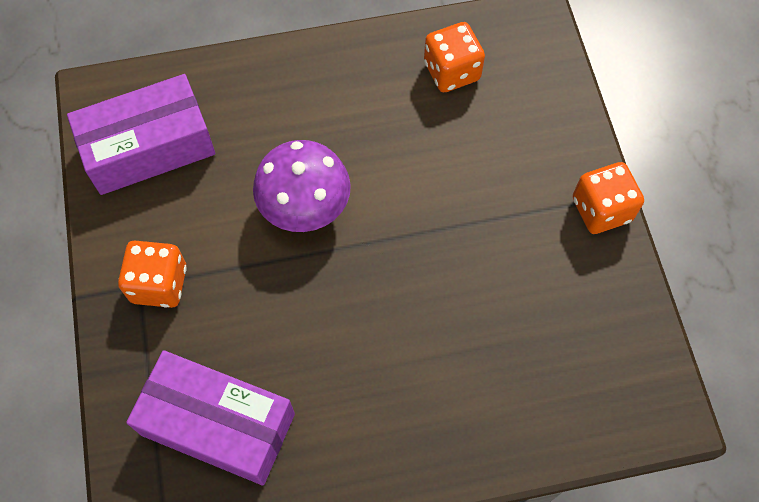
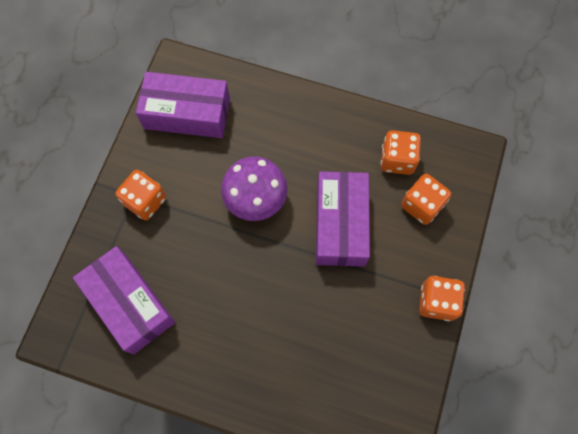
camera: 30 degrees right, 5 degrees up
none -> purple box [316,171,370,267]
none -> orange dice [401,174,451,225]

